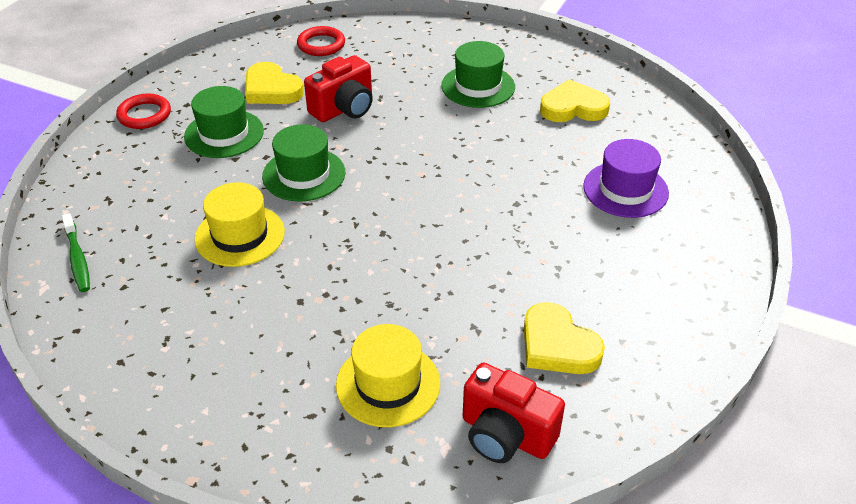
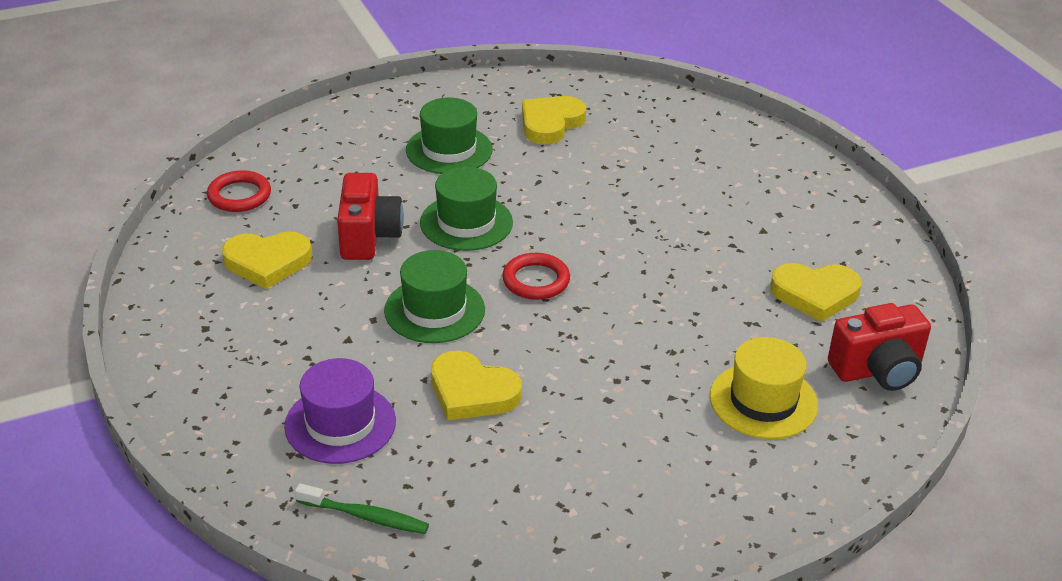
camera: 50 degrees left, 5 degrees down
red ring [116,93,171,129] -> red ring moved to [502,253,570,300]
green hat [184,86,264,158] -> green hat moved to [420,167,513,251]
yellow hat [194,182,285,267] -> yellow heart [431,351,522,420]
purple hat [583,139,669,218] -> purple hat moved to [284,358,396,464]

